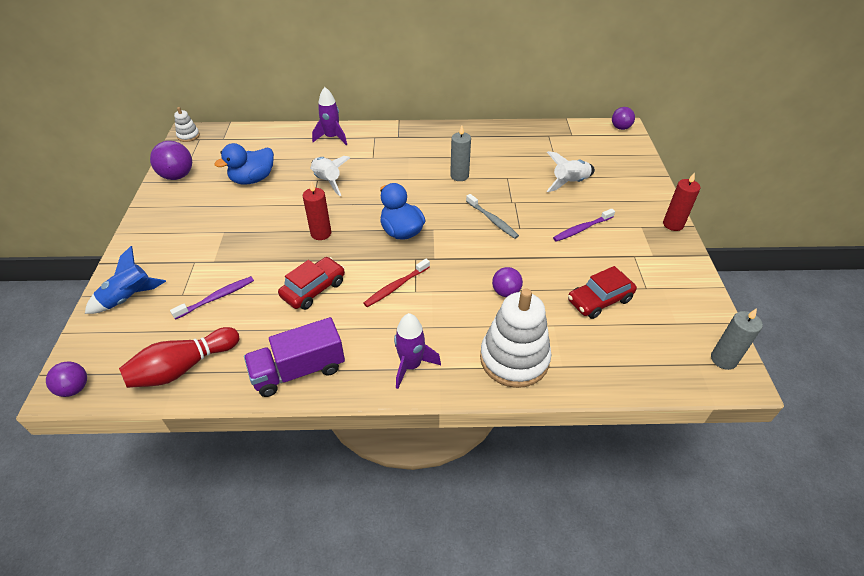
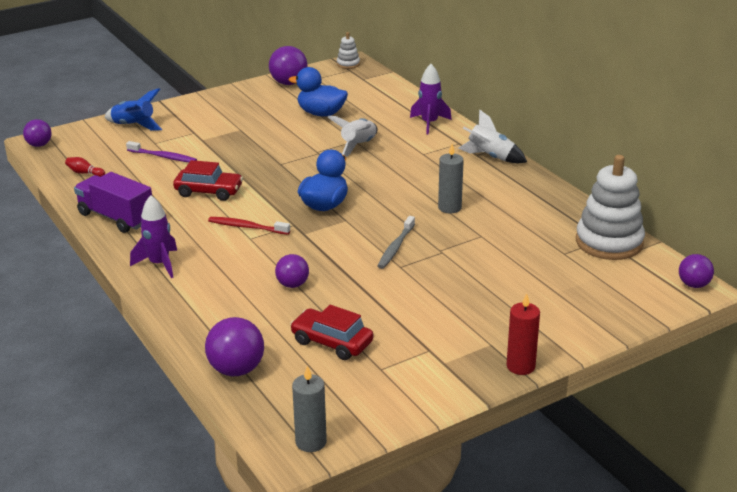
camera: 60 degrees right, 15 degrees down
red bowling pin [119,327,239,388] -> red bowling pin [65,157,105,177], size x0.46
red candle [303,182,331,240] -> none
white stacking toy [480,288,551,388] -> white stacking toy moved to [576,155,645,260]
white rocket [547,151,595,192] -> white rocket moved to [458,109,527,163]
purple toothbrush [553,209,615,242] -> none
none -> purple ball [205,317,264,376]

